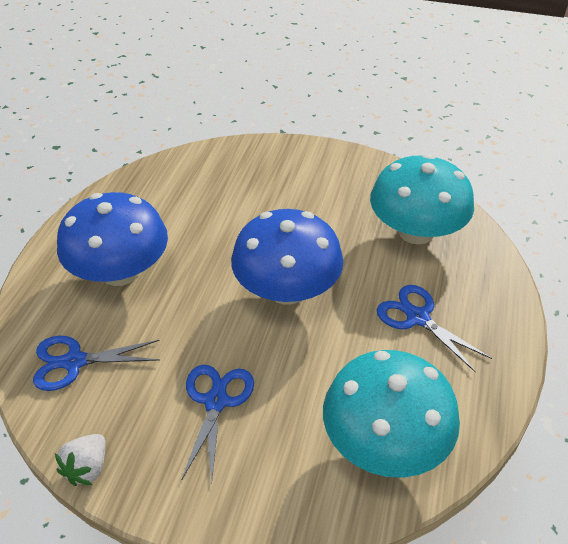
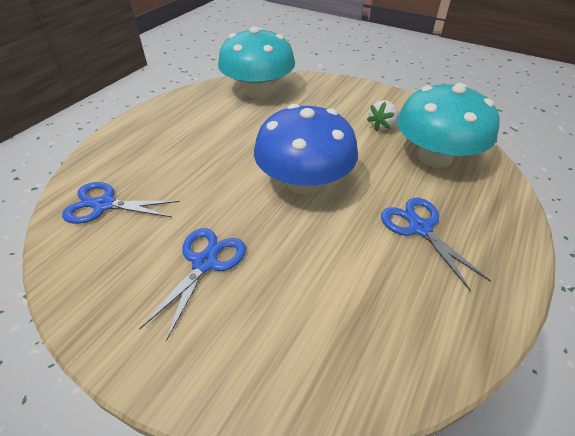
camera: 15 degrees right, 0 degrees up
white strawberry [55,434,106,486] -> white strawberry moved to [367,100,398,131]
blue mushroom [57,192,168,286] -> none
turquoise mushroom [323,350,460,478] -> turquoise mushroom moved to [218,26,295,99]

